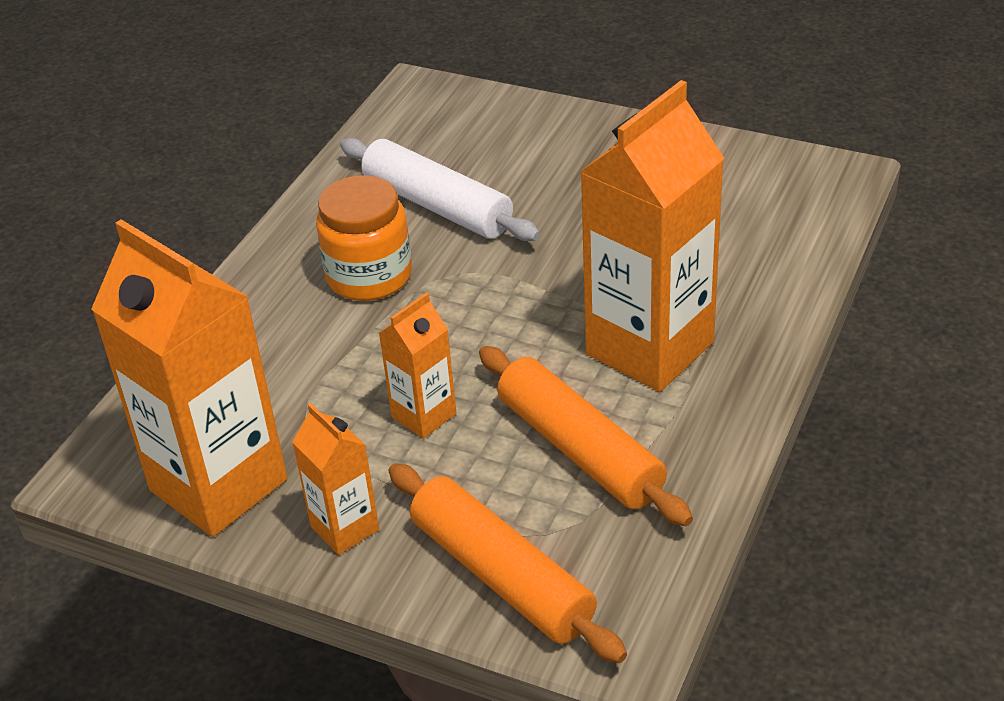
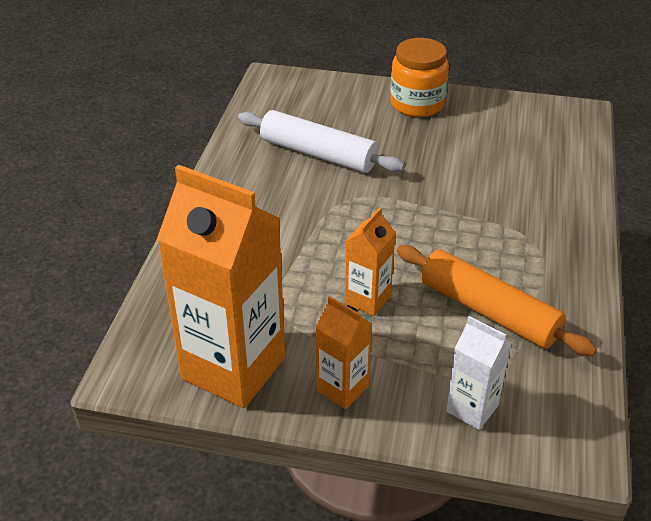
camera: 15 degrees left, 0 degrees up
orange jar [316,175,412,301] -> orange jar moved to [390,38,449,117]
orange rolling pin [388,463,627,663] -> white carton [446,316,512,430]
orange carton [580,80,724,392] -> none

